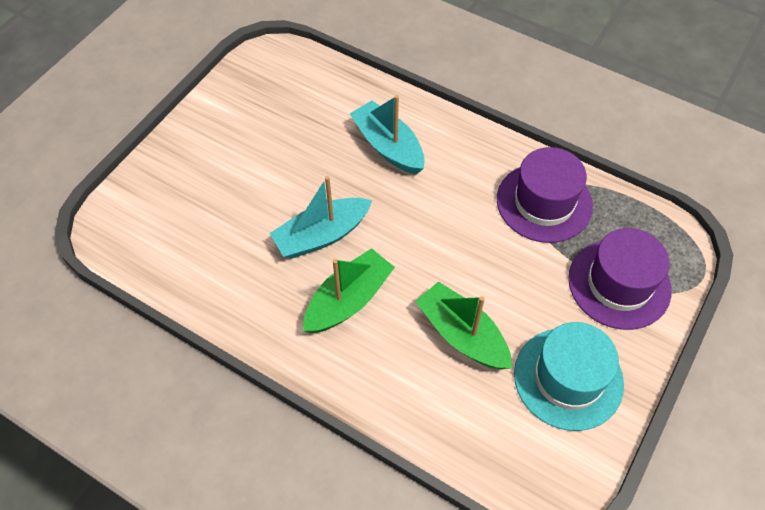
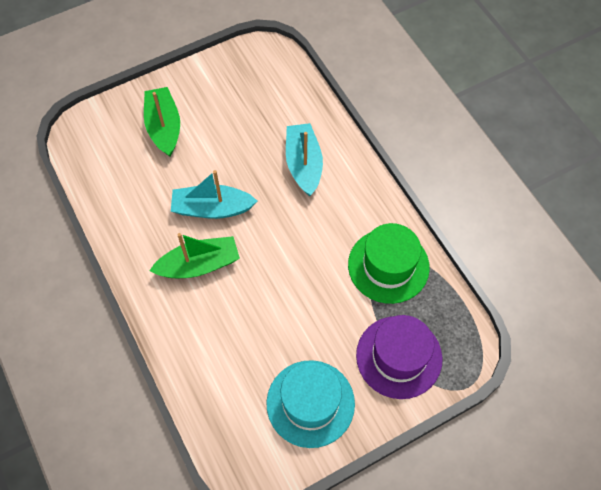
camera: 30 degrees right, 5 degrees up
green boat [415,281,512,369] -> green boat moved to [144,87,180,157]
purple hat [497,147,593,243] -> green hat [348,223,430,304]

